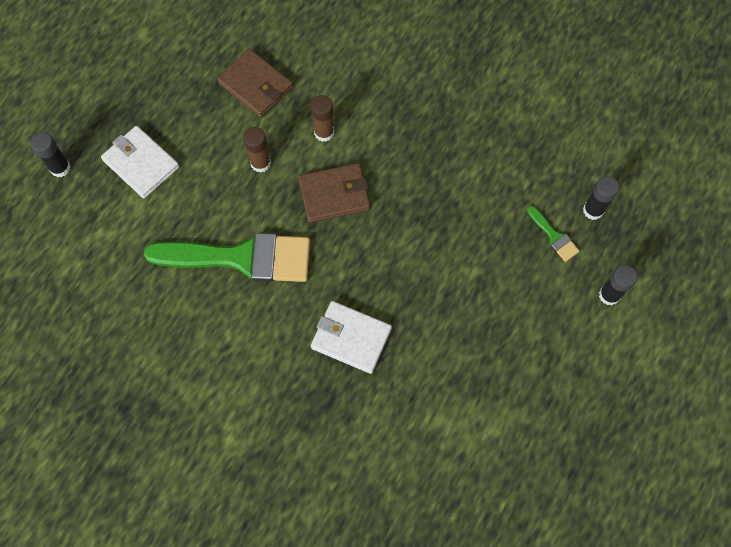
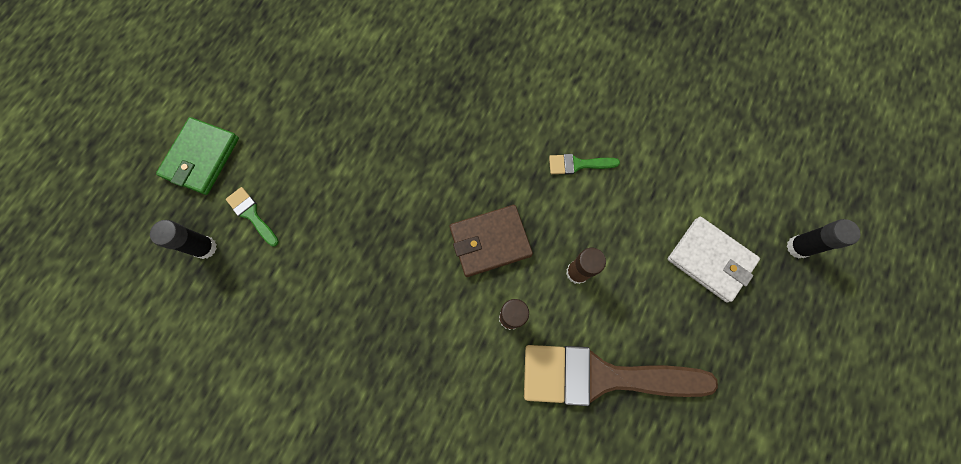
camera: 175 degrees right, 5 degrees up
green brush [144,233,310,282] -> green brush [549,154,620,175], size x0.41
brown wallet [217,49,293,118] -> brown brush [524,345,718,406]
white wallet [311,301,392,374] -> none
black glue stick [599,265,637,305] -> green wallet [156,117,239,195]

